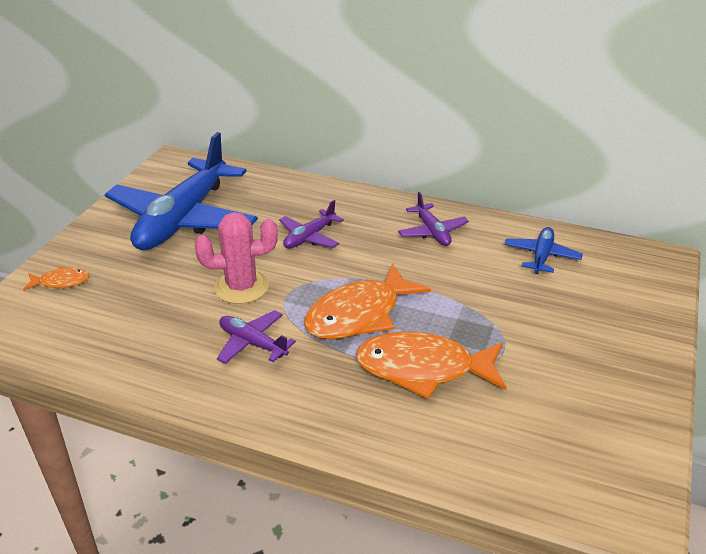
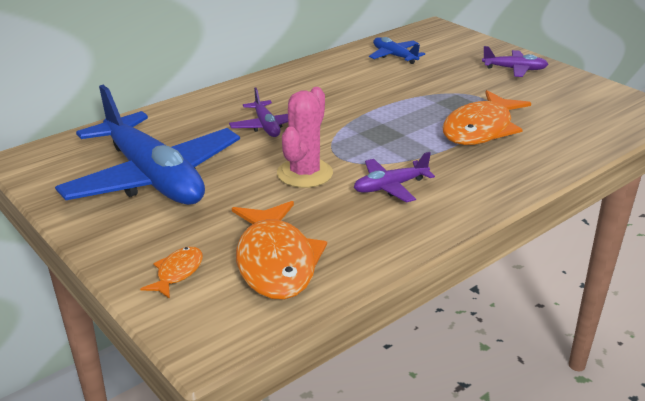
camera: 60 degrees left, 5 degrees down
orange fish [304,263,431,339] -> orange fish moved to [232,201,327,300]
purple plane [398,192,469,246] -> purple plane moved to [482,46,548,77]

